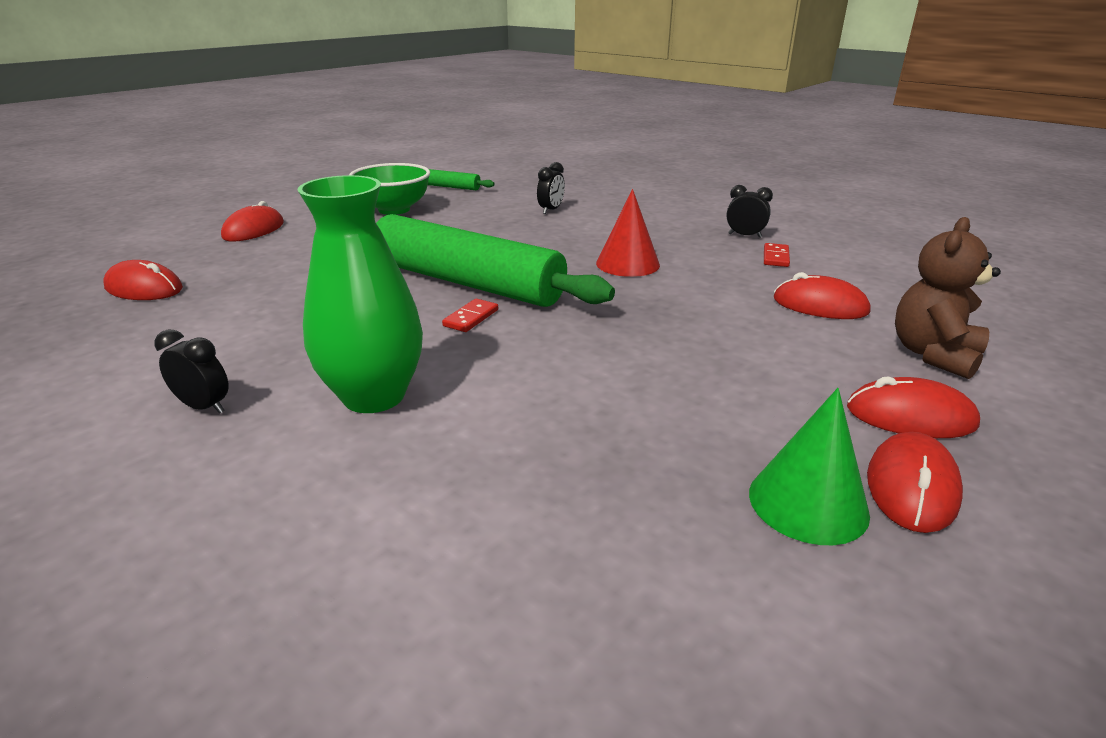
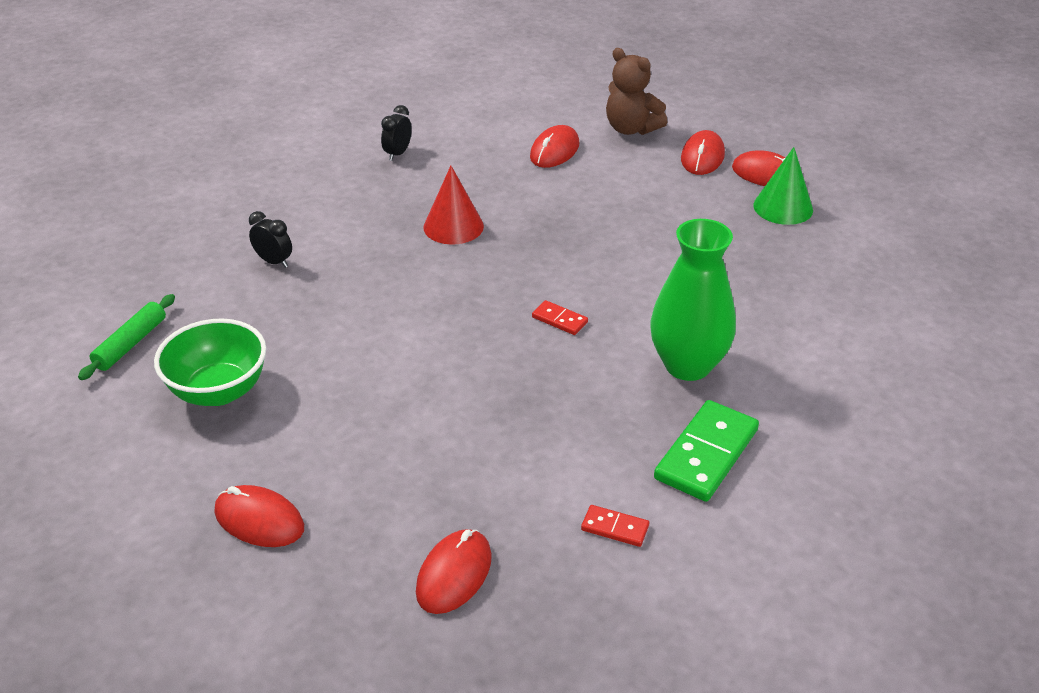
camera: 85 degrees left, 10 degrees up
black clock [154,330,229,414] -> green domino [654,400,759,502]
green rolling pin [376,214,615,307] -> none
red domino [764,243,790,267] -> red domino moved to [581,505,649,547]

